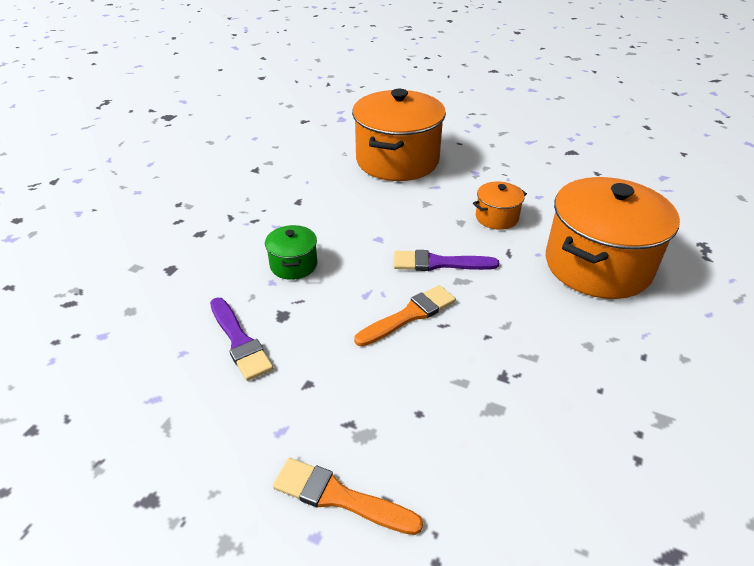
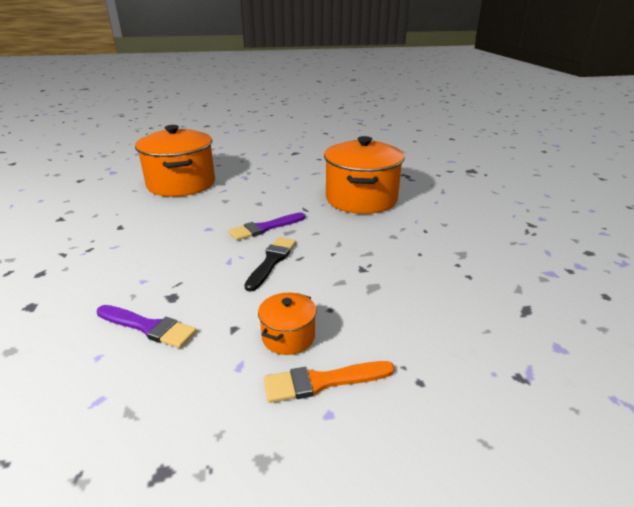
camera: 35 degrees left, 10 degrees down
green pot [265,225,317,280] -> none
orange brush [354,285,456,346] -> black brush [244,237,296,292]
orange pot [473,182,527,230] -> orange pot moved to [258,293,317,355]

